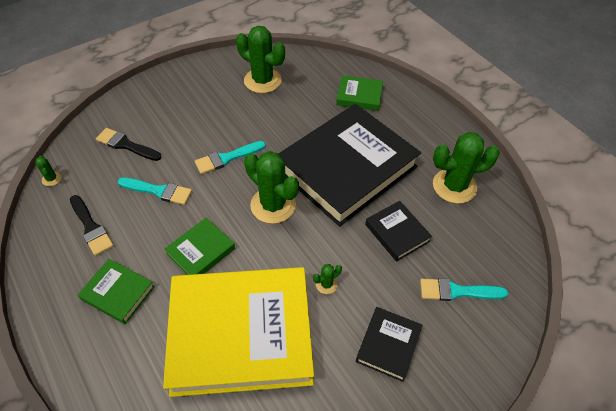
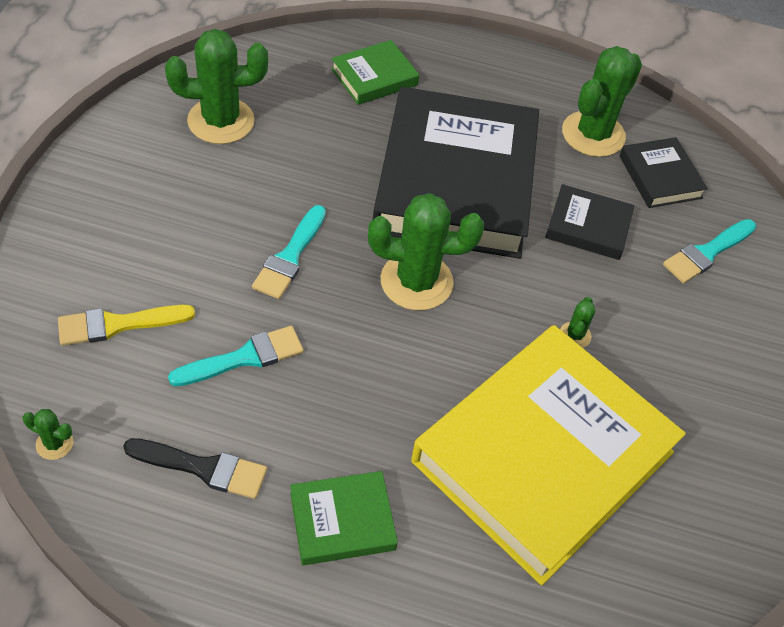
camera: 45 degrees left, 0 degrees up
black brush [96,128,162,161] -> yellow brush [58,305,195,346]
green book [165,218,235,275] -> none
black book [356,307,422,382] -> black book moved to [620,137,708,208]

